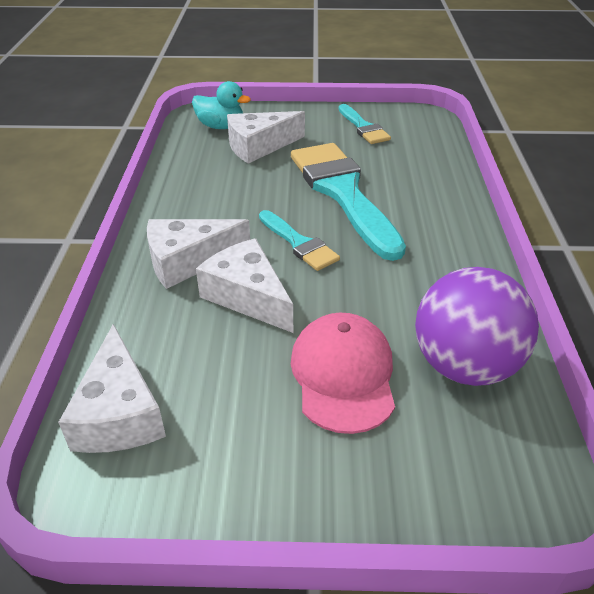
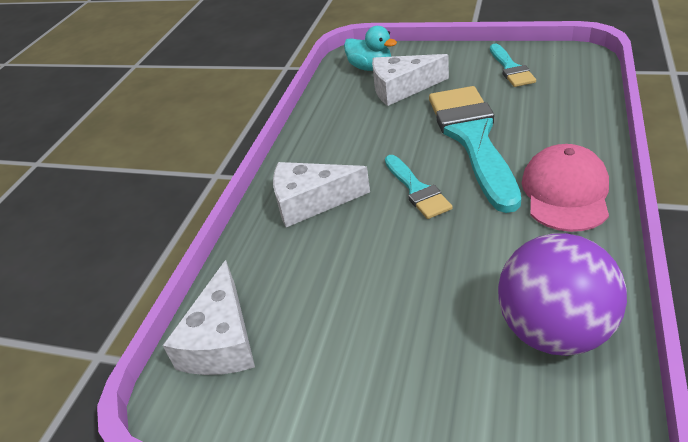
camera: 20 degrees right, 0 degrees up
white cheese [196,238,293,333] -> none
pink cap [291,312,395,434] -> pink cap moved to [522,144,609,232]

